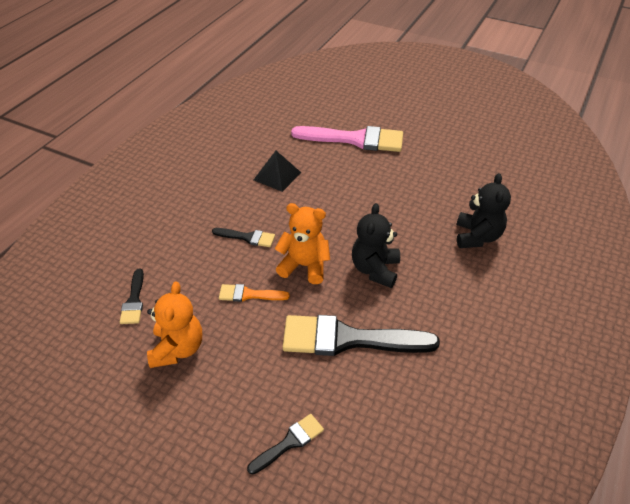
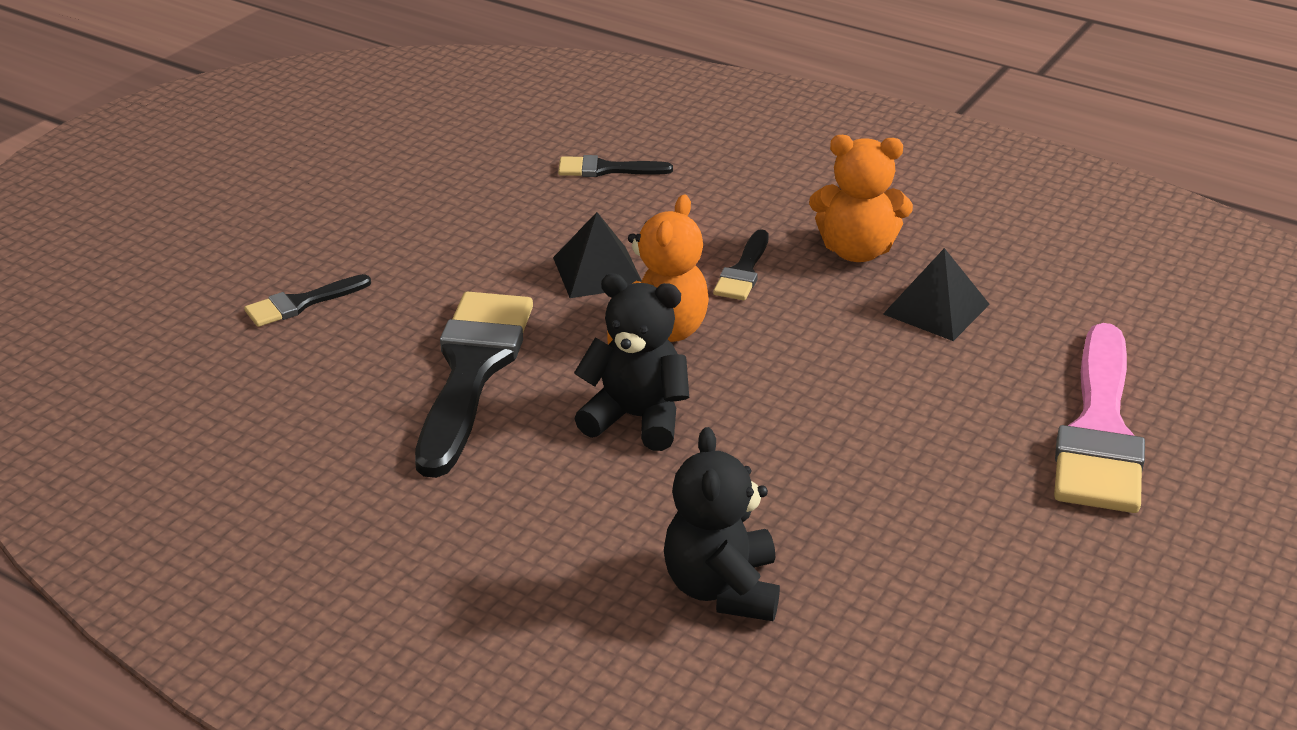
camera: 95 degrees right, 10 degrees down
orange teddy bear [147,282,202,368] -> orange teddy bear moved to [809,135,913,262]
orange brush [219,284,290,302] -> black pyramid [553,212,642,298]
black brush [247,414,324,475] -> black brush turned 90 degrees clockwise [244,274,371,327]
black teddy bear [456,173,511,248] -> black teddy bear turned 75 degrees clockwise [664,427,780,621]

